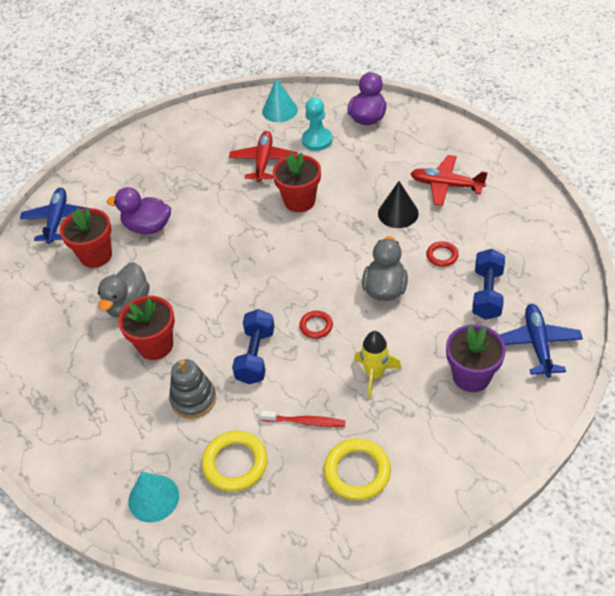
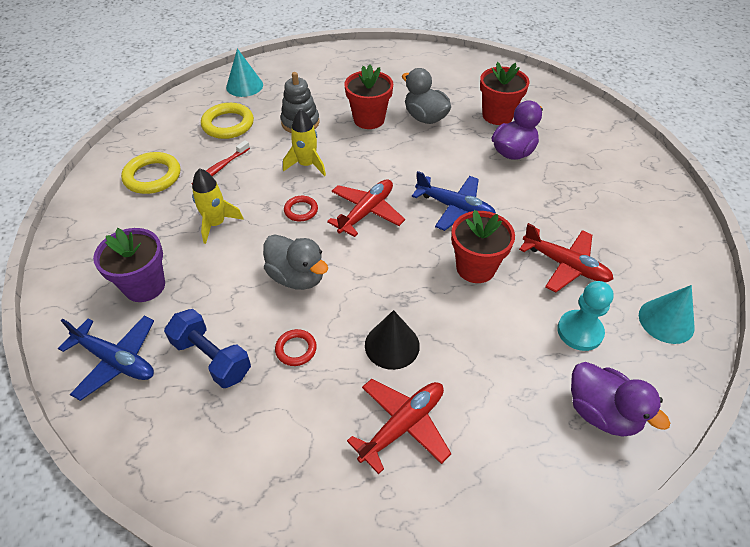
camera: 115 degrees right, 0 degrees up
blue plane [20,188,86,244] -> blue plane moved to [412,171,496,231]
blue dumbbell [232,309,275,384] -> yellow rocket [283,109,326,176]
none -> red plane [327,179,405,237]

